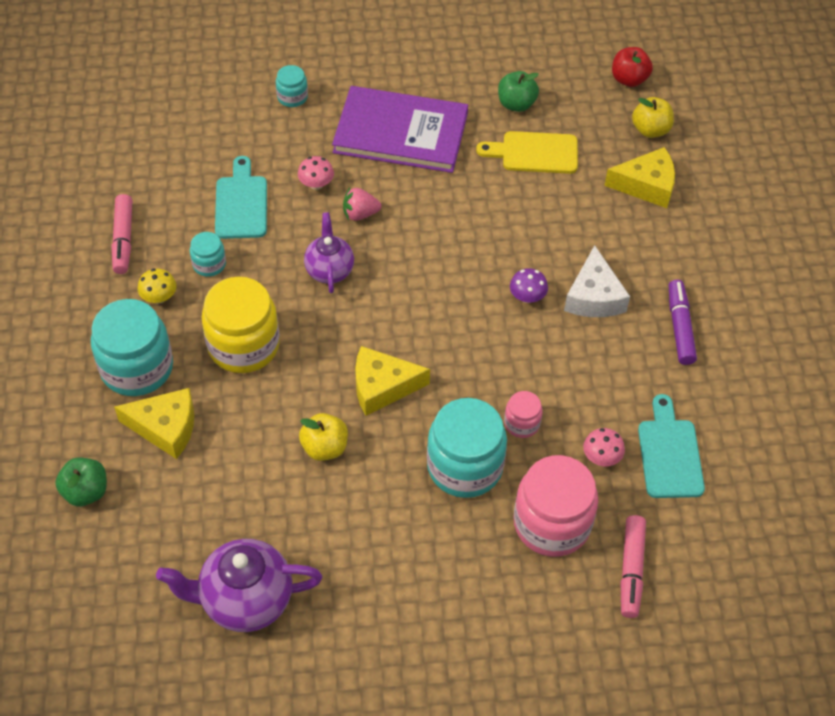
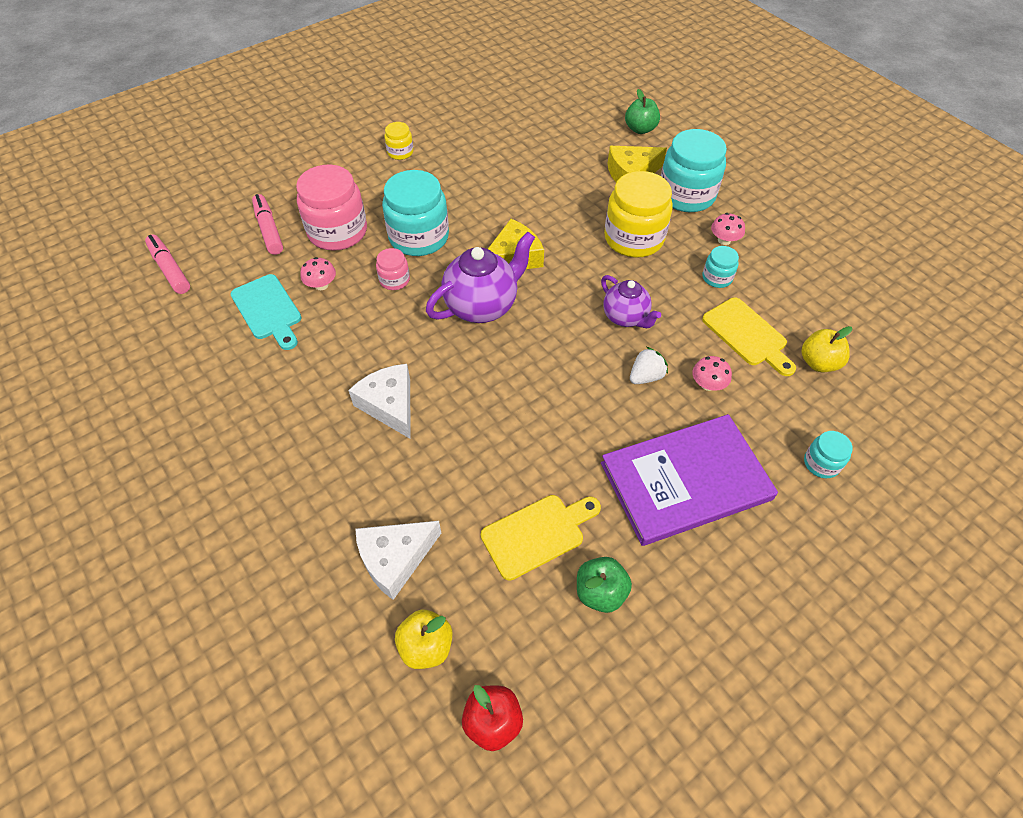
camera: 150 degrees right, 0 degrees up
pink marker [112,194,133,274] -> pink marker moved to [145,235,190,294]
yellow mushroom [138,269,176,304] -> pink mushroom [711,213,745,245]
purple teapot [156,539,322,632] -> purple teapot moved to [426,232,535,323]
turquoise cutting board [215,156,267,239] -> yellow cutting board [702,297,796,376]
yellow apple [299,413,348,461] -> yellow apple moved to [801,326,852,372]
pink strawberry [343,187,382,221] -> white strawberry [630,347,668,384]
purple mushroom [510,268,548,303] -> none
yellow cheese [604,147,675,208] -> white cheese [355,521,441,600]
purple marker [669,280,697,365] -> none
none -> yellow jar [384,122,413,160]

